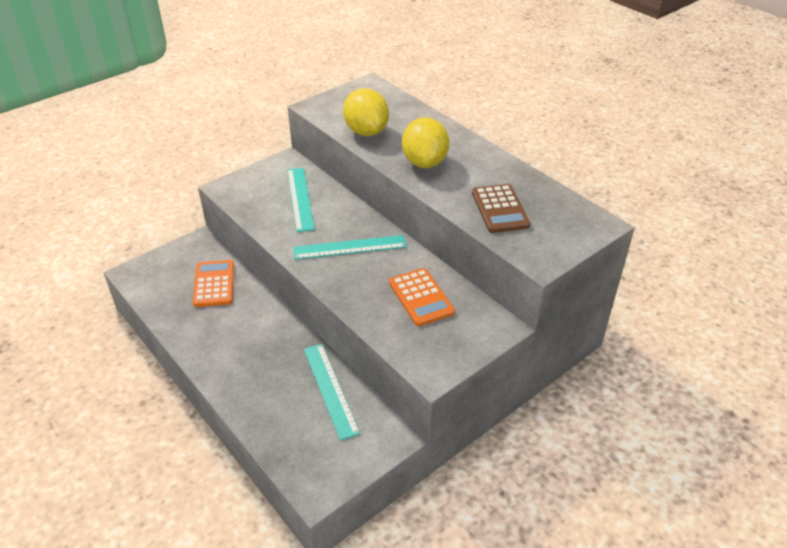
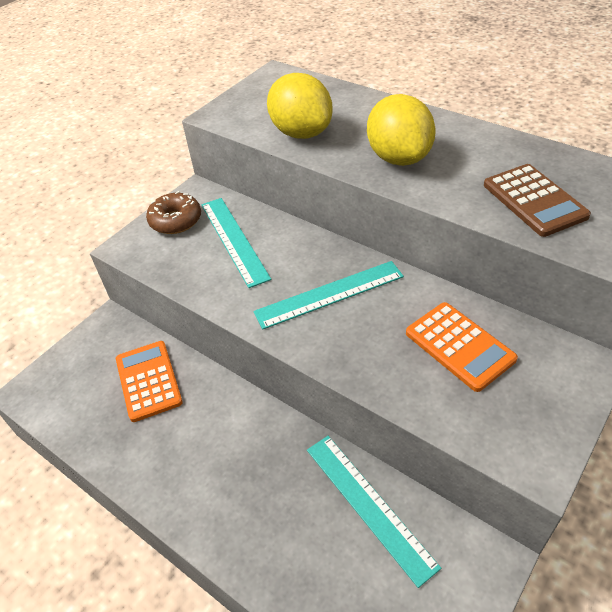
camera: 10 degrees left, 5 degrees up
none -> brown donut [146,191,201,234]

